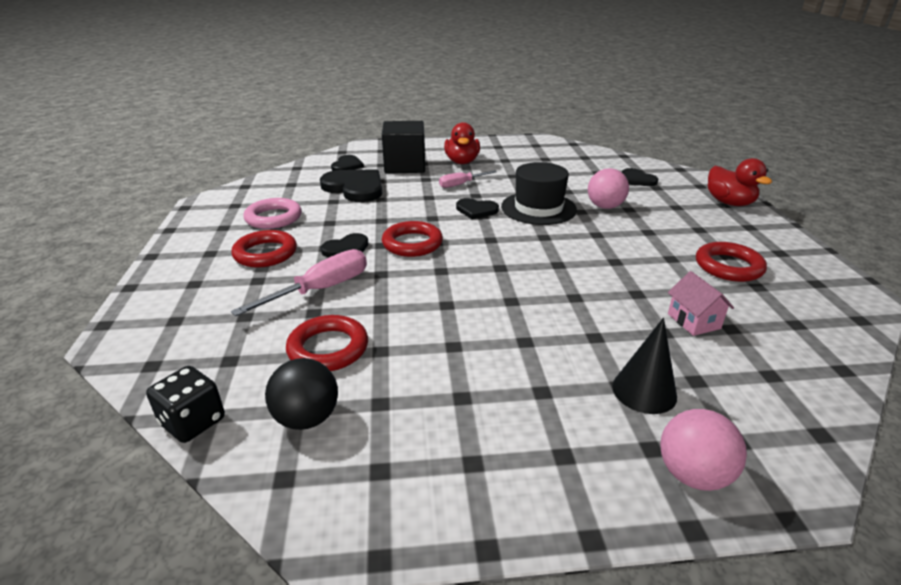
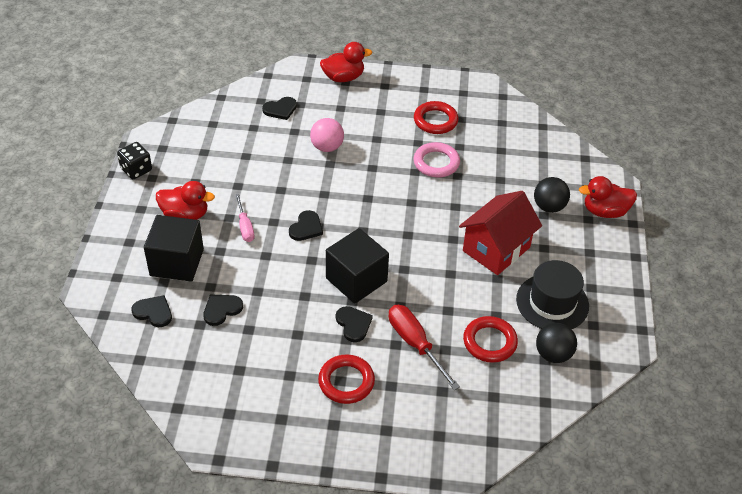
camera: 80 degrees left, 15 degrees up
black dice [146,366,225,443] -> black dice moved to [117,142,152,179]
pink screwdriver [231,249,367,316] -> red screwdriver [389,305,460,390]
pink ring [243,198,302,229] -> pink ring moved to [414,142,460,177]
black heart [320,169,382,202] -> black heart [204,294,243,326], size x0.56
red ring [382,221,443,257] -> black cube [326,228,389,304]
black hat [501,162,577,225] -> black hat moved to [516,260,589,329]
black cone [612,318,677,414] -> black ball [534,177,570,213]
pink ball [660,409,747,491] -> red duck [579,176,637,218]
pink house [668,271,734,336] -> none
none -> red house [459,191,542,275]

